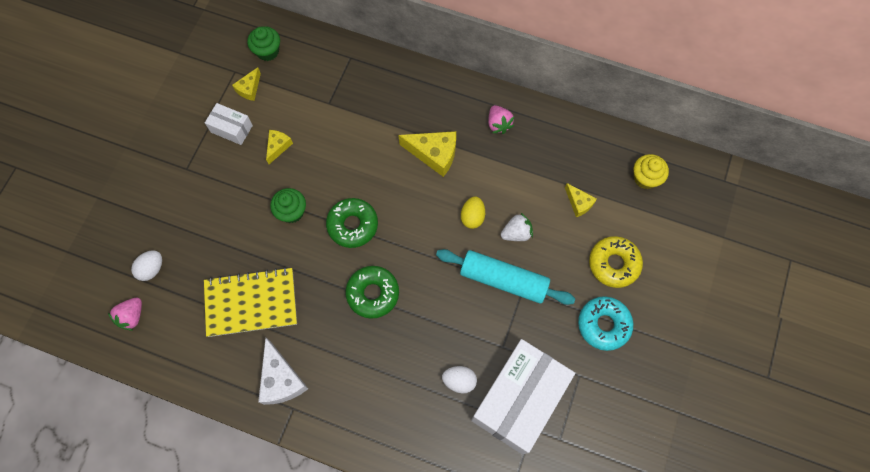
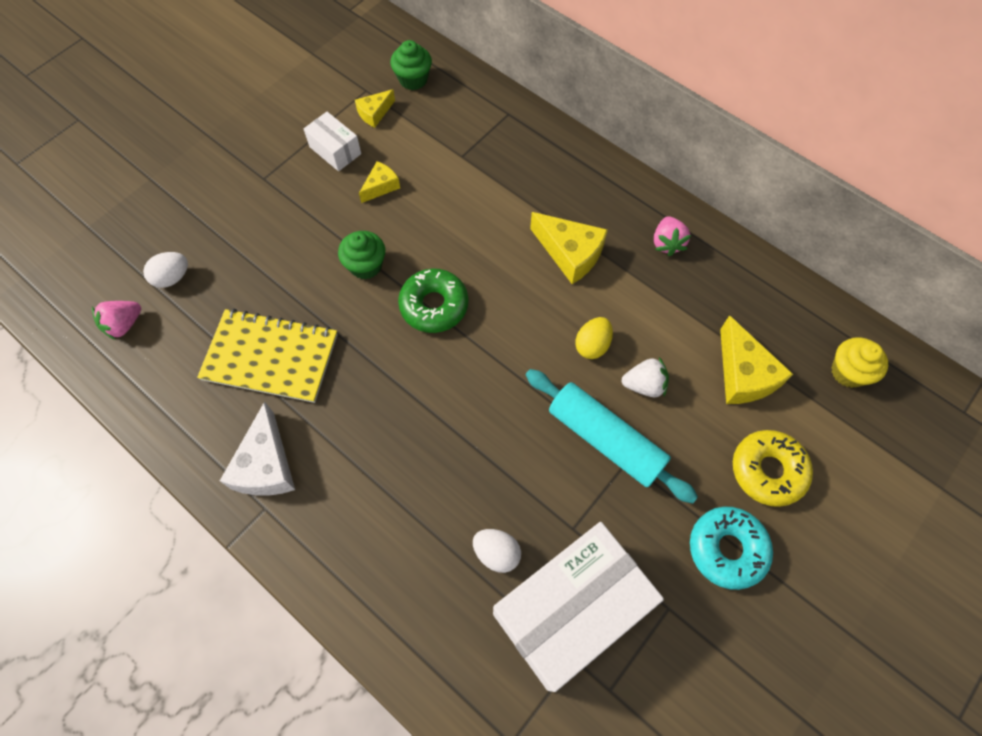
camera: 20 degrees right, 5 degrees down
green donut [345,266,399,319] -> none
yellow cheese [565,183,597,217] -> yellow cheese [720,315,793,404], size x1.74

